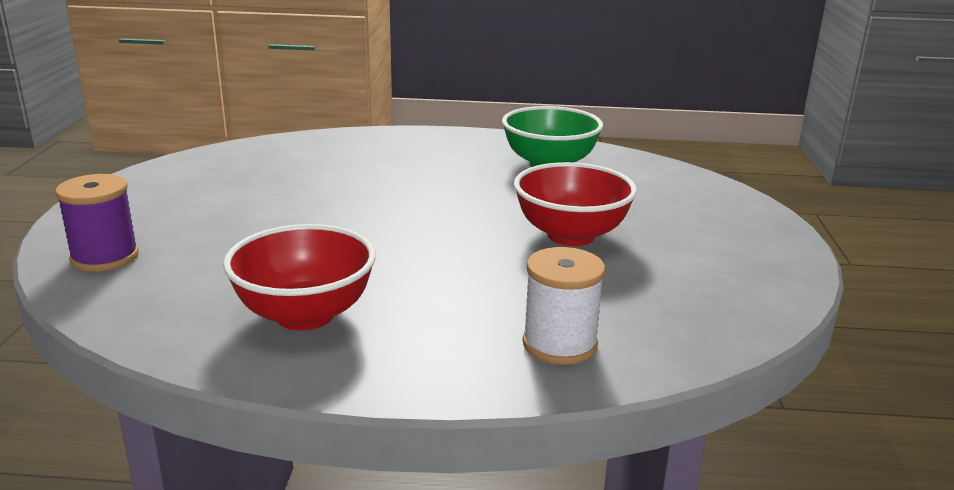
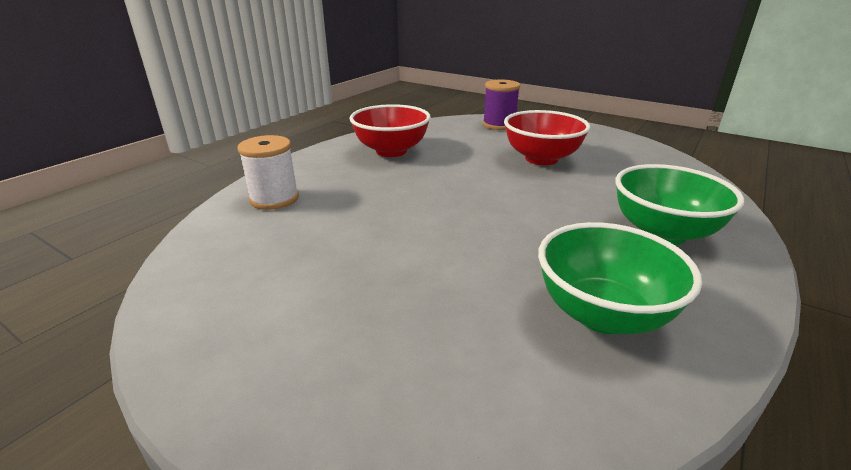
camera: 120 degrees right, 5 degrees up
red bowl [514,162,637,246] -> red bowl moved to [504,110,590,165]
none -> green bowl [615,164,744,245]

